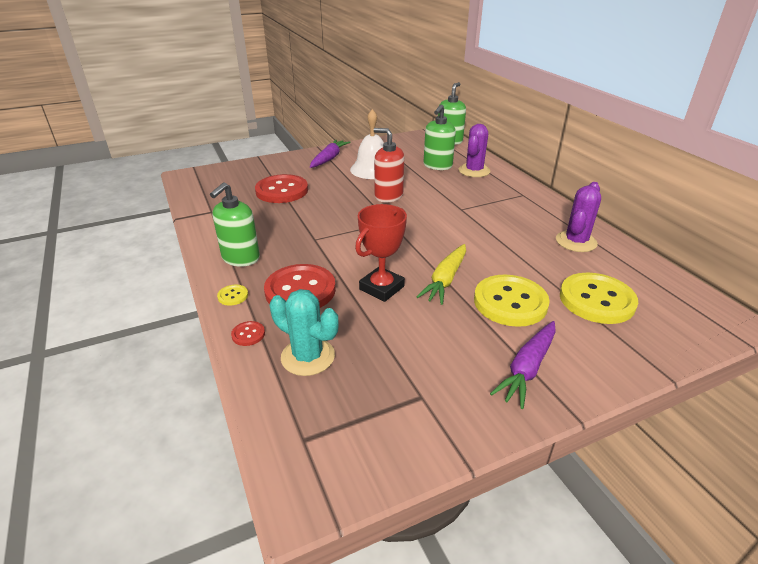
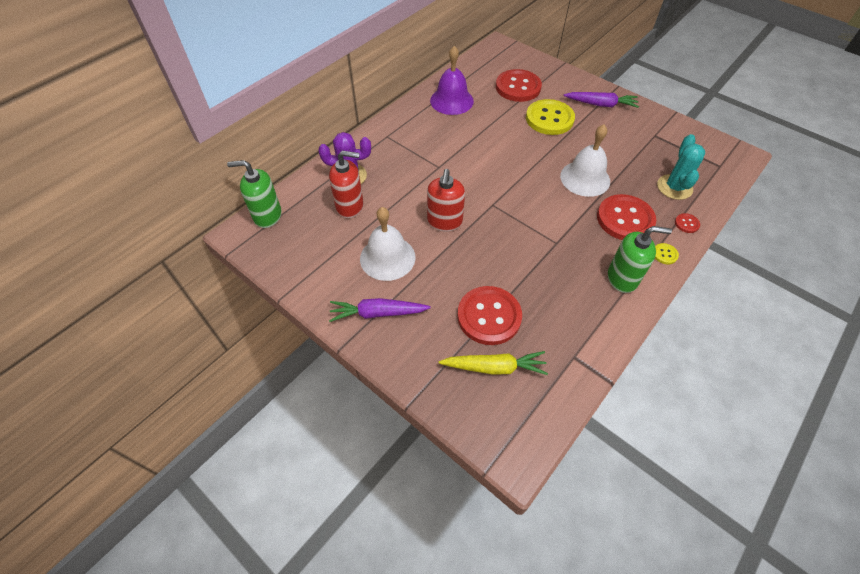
camera: 115 degrees left, 20 degrees up
red trophy [355,204,407,302] -> white bell [560,124,610,197]
yellow carrot [417,244,466,305] -> yellow carrot moved to [439,351,548,375]
green soap dispenser [424,104,456,170] -> red soap dispenser [329,150,363,218]
purple cactus [556,182,601,252] -> purple bell [430,46,474,115]
yellow button [560,273,638,324] -> red button [496,69,542,102]

